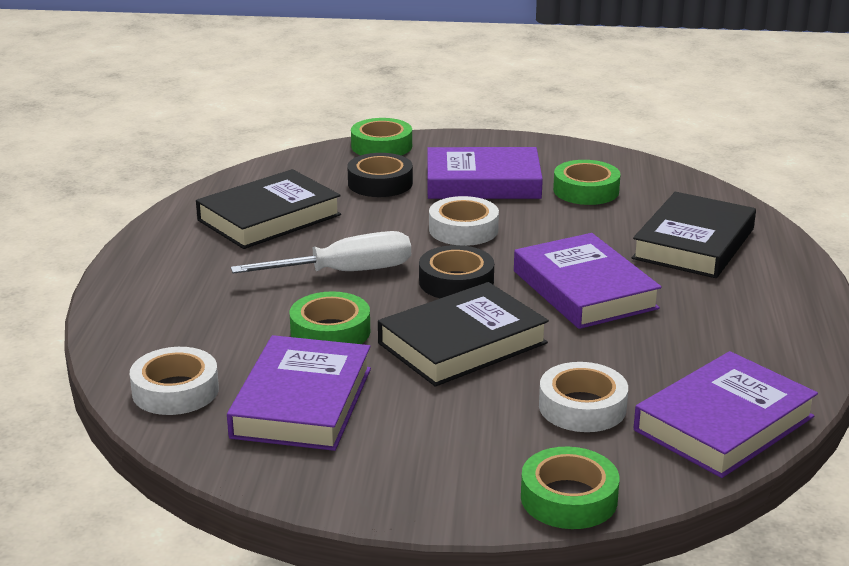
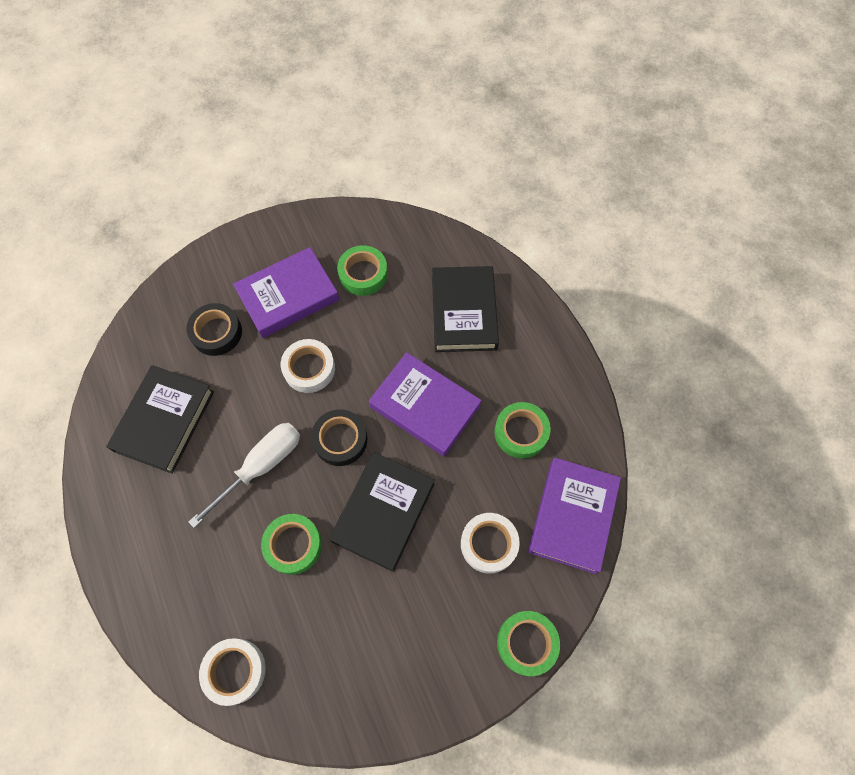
camera: 30 degrees left, 40 degrees up
purple book [227,335,371,451] -> none
green tape [351,118,412,155] -> green tape moved to [494,402,551,459]

